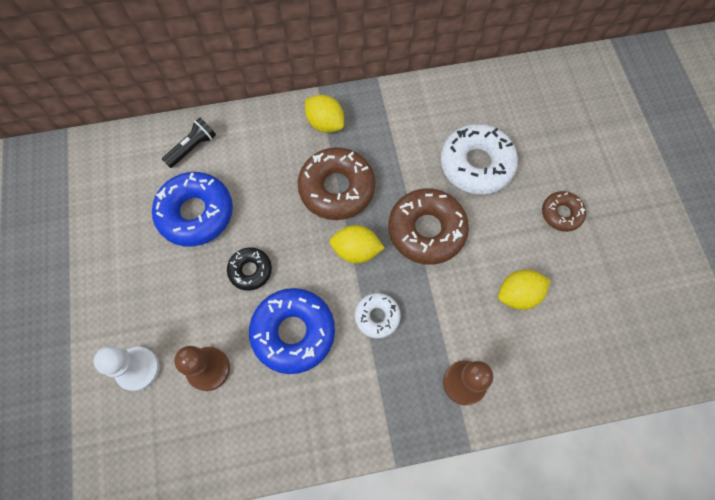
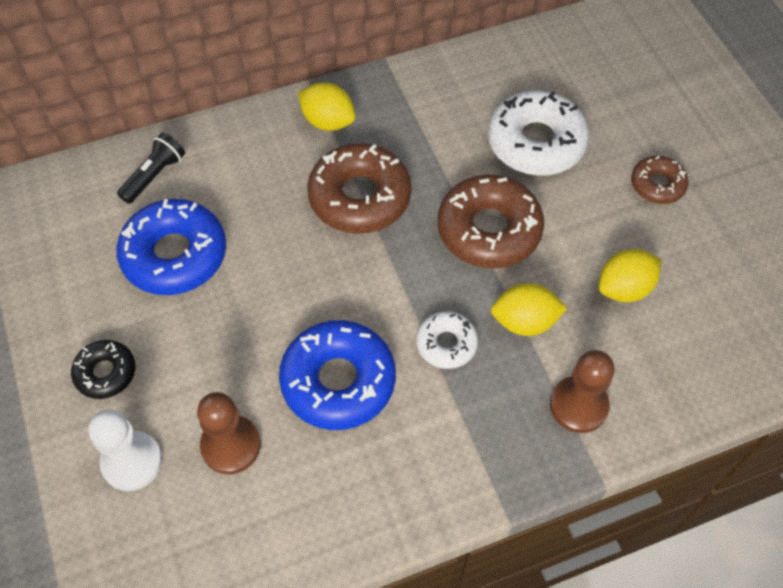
camera: 10 degrees left, 10 degrees down
black donut [227,247,272,291] -> black donut moved to [71,340,136,399]
yellow lemon [330,225,384,263] -> yellow lemon moved to [491,283,567,336]

